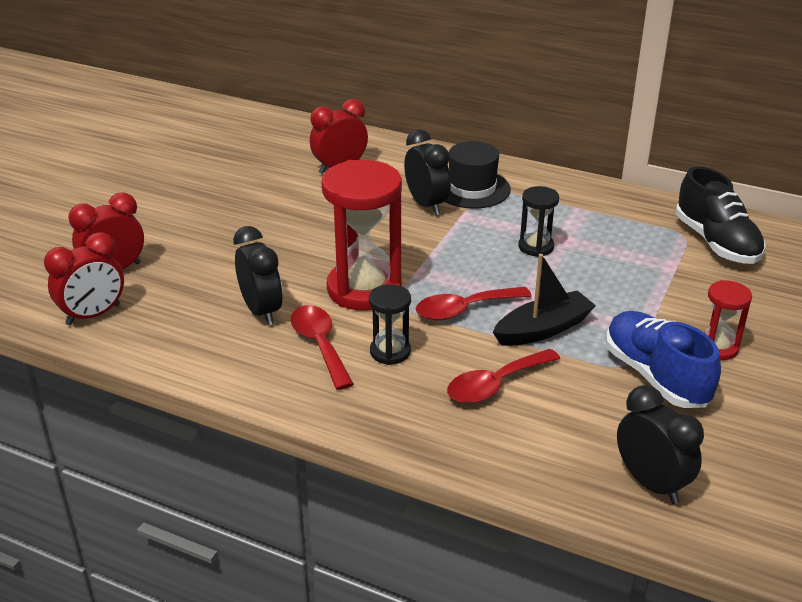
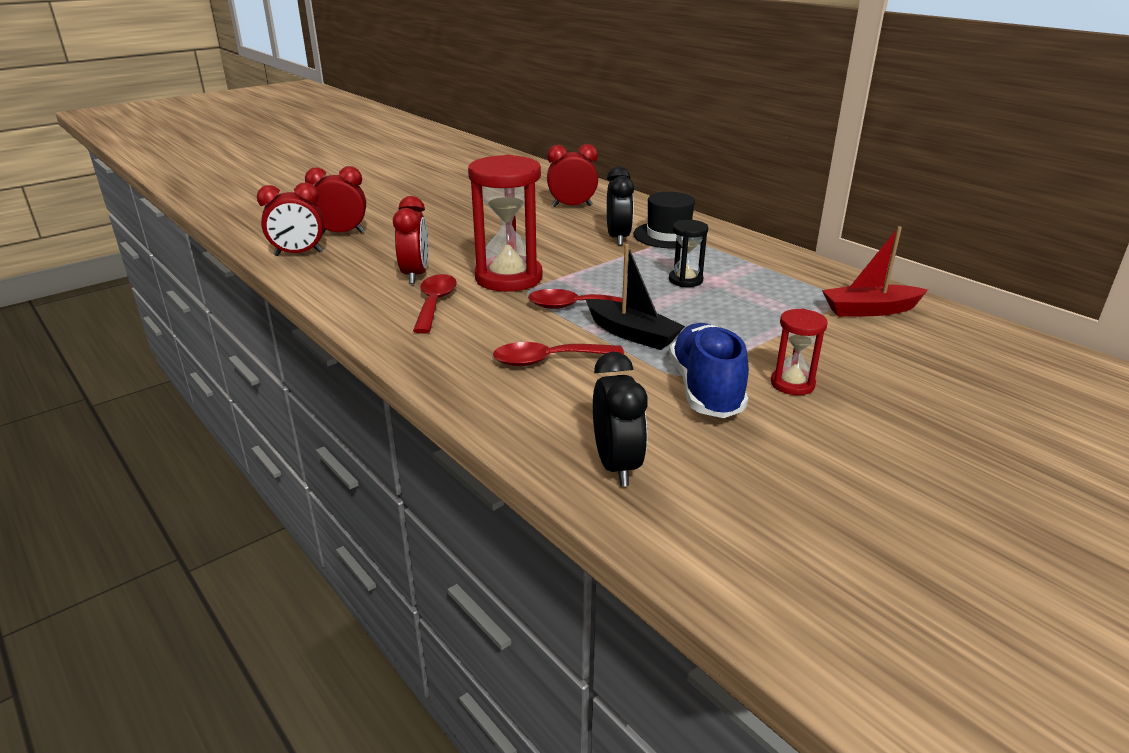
camera: 25 degrees right, 5 degrees down
black clock [233,226,283,325] -> red clock [393,196,428,284]
black hourglass [369,284,411,365] -> none
black boat [493,254,596,346] -> black boat turned 45 degrees clockwise [586,244,685,350]
black shoe [676,166,766,264] -> red boat [822,226,928,317]

